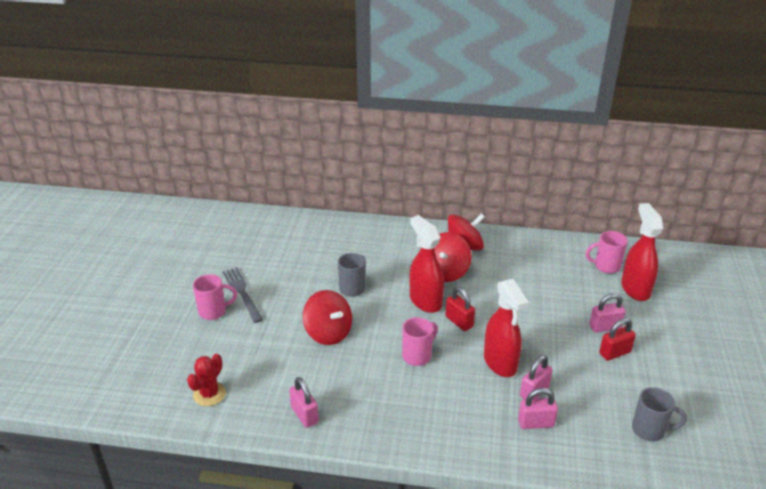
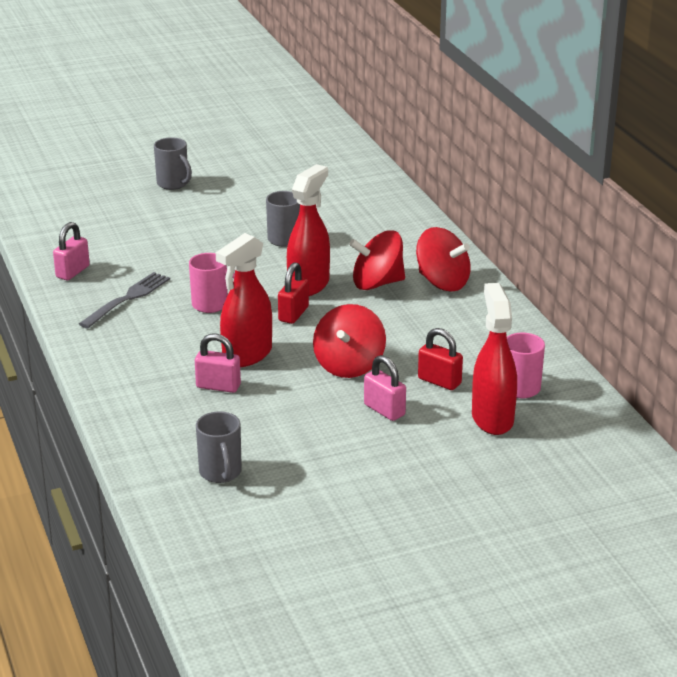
camera: 60 degrees right, 5 degrees down
red cactus [187,354,226,406] -> none
pink mug [193,274,237,320] -> grey mug [154,137,192,190]
grey fork [222,267,263,323] -> grey fork moved to [79,272,170,328]
red spinning top [303,290,352,345] -> red spinning top moved to [313,304,386,378]
pink padlock [518,388,558,429] -> none
red padlock [599,318,636,361] -> red padlock moved to [418,328,463,390]
red spray bottle [621,203,663,301] -> red spray bottle turned 60 degrees counterclockwise [472,283,517,435]

